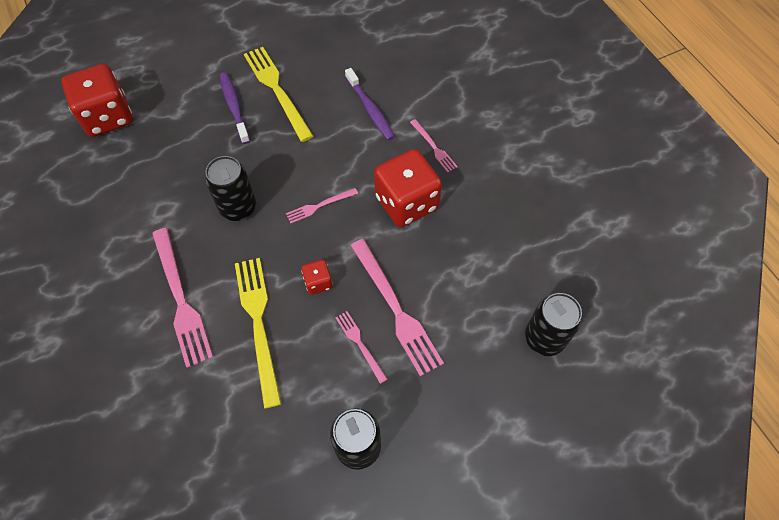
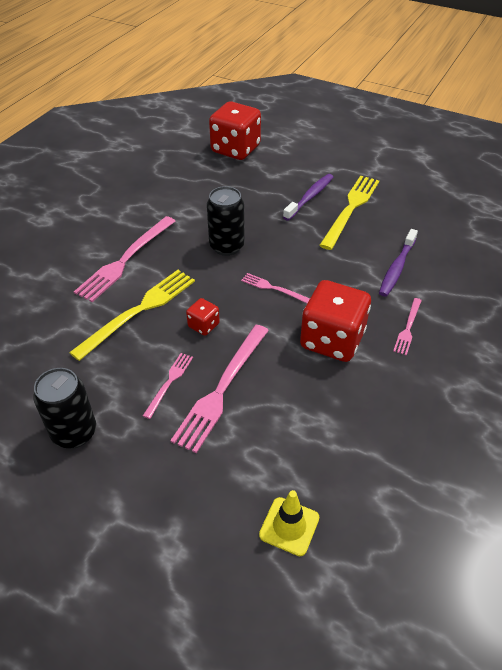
camera: 55 degrees right, 15 degrees down
black can [525,293,582,356] -> yellow traffic cone [259,490,319,556]

